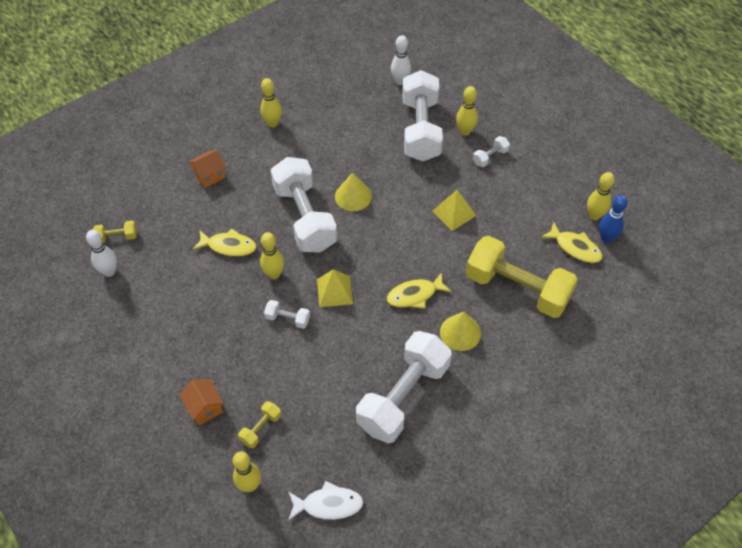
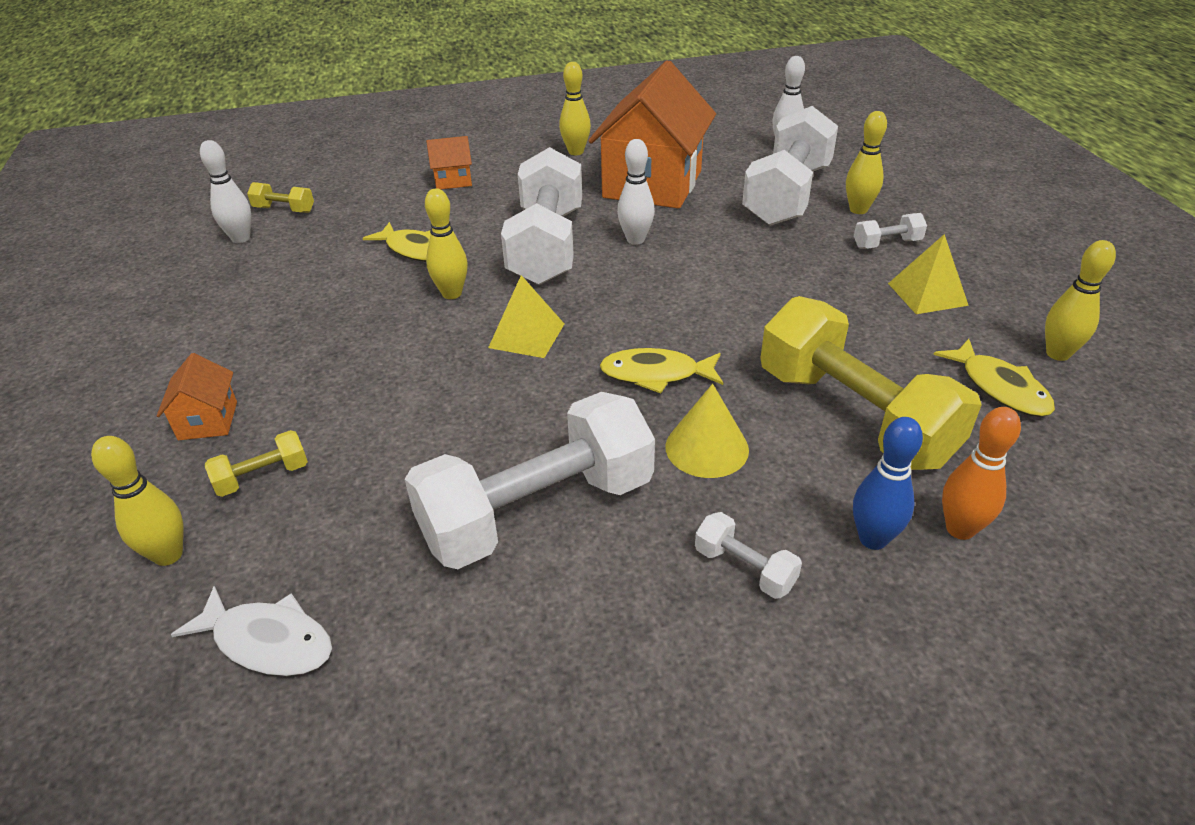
camera: 25 degrees right, 15 degrees down
white dumbbell [264,300,310,329] -> white dumbbell moved to [695,512,802,599]
yellow cone [335,172,372,211] -> white bowling pin [617,139,655,245]
yellow pyramid [432,190,476,231] -> yellow pyramid moved to [888,234,969,314]
blue bowling pin [599,195,628,243] -> blue bowling pin moved to [853,417,923,550]
none -> orange house [588,61,716,209]
none -> orange bowling pin [942,407,1021,540]

